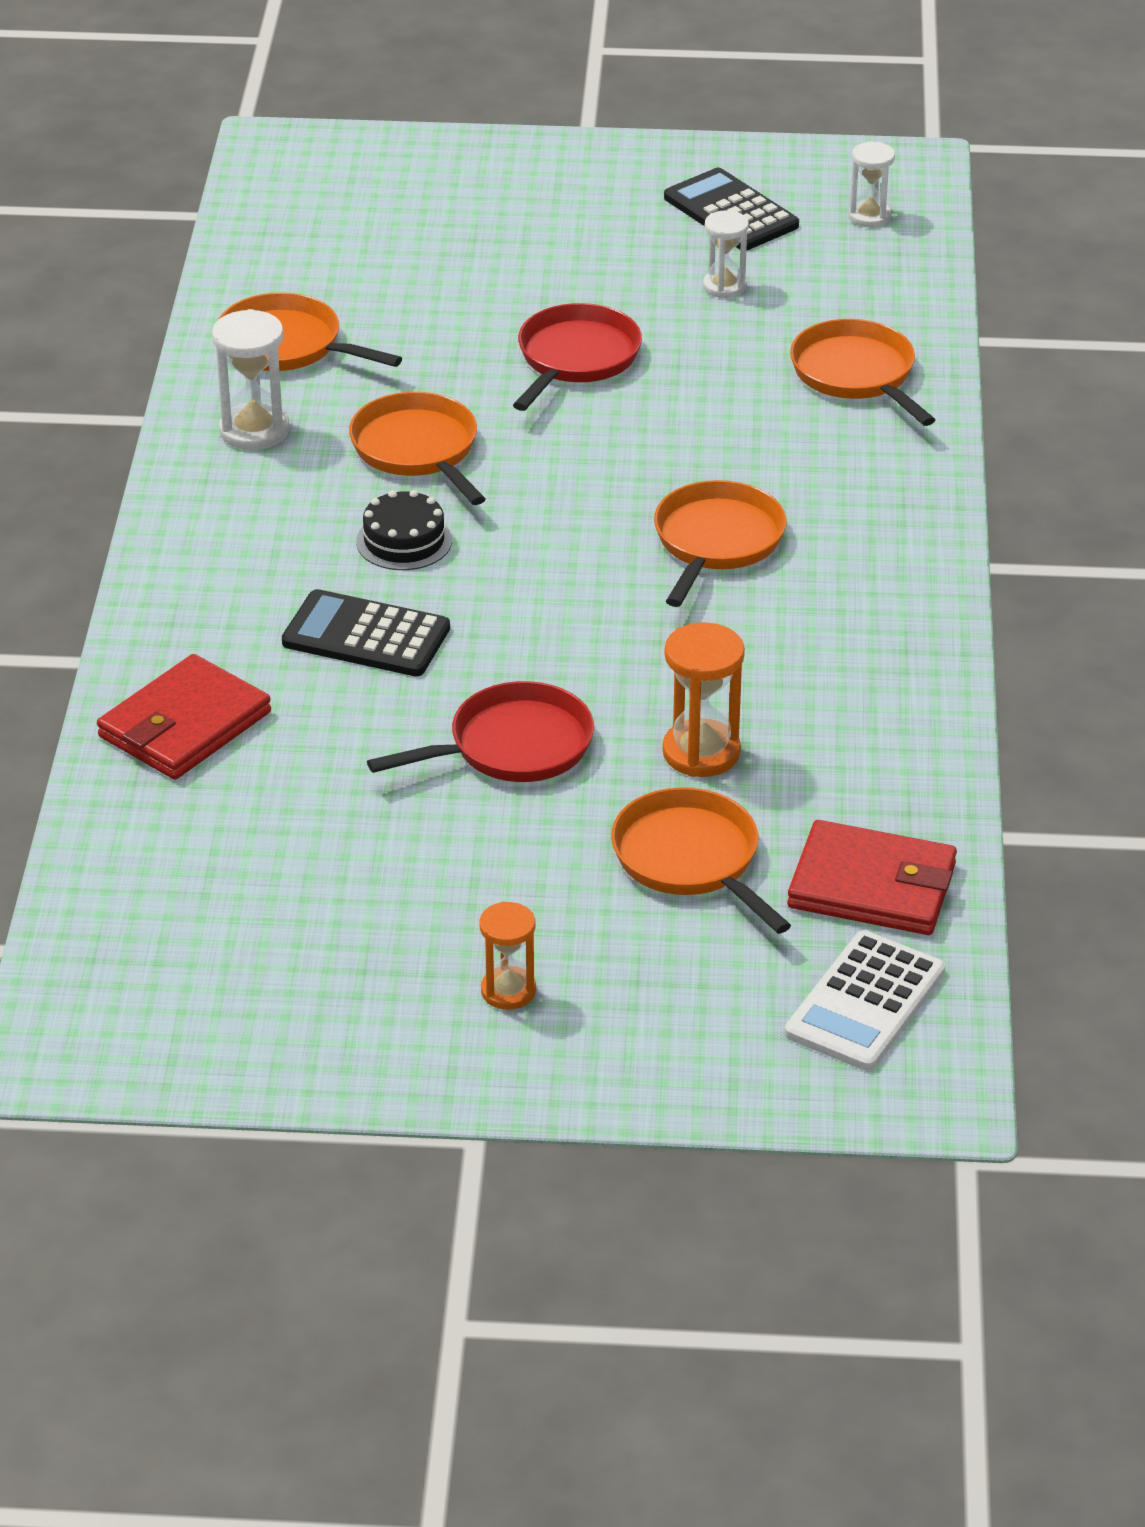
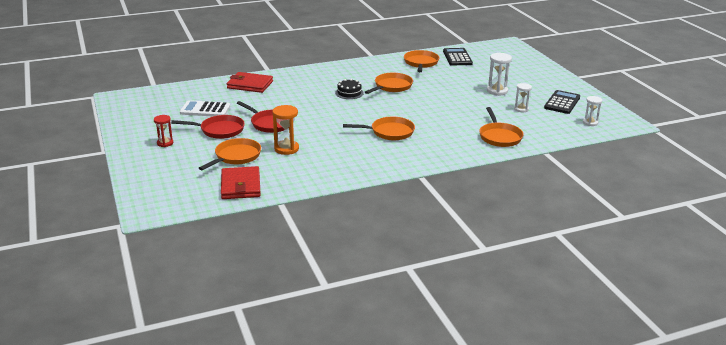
camera: 65 degrees right, 10 degrees down
white hourglass [212,309,289,450] -> white hourglass moved to [487,53,512,96]
black calculator [282,589,450,676] -> black calculator moved to [443,48,473,66]
orange hourglass [479,902,536,1010] -> red hourglass [154,115,173,147]
red pan [513,303,642,411] -> red pan moved to [171,115,245,139]
white calculator [785,931,945,1071] -> white calculator moved to [180,100,230,117]
orange pan [790,319,935,426] -> orange pan turned 135 degrees clockwise [479,107,524,147]

